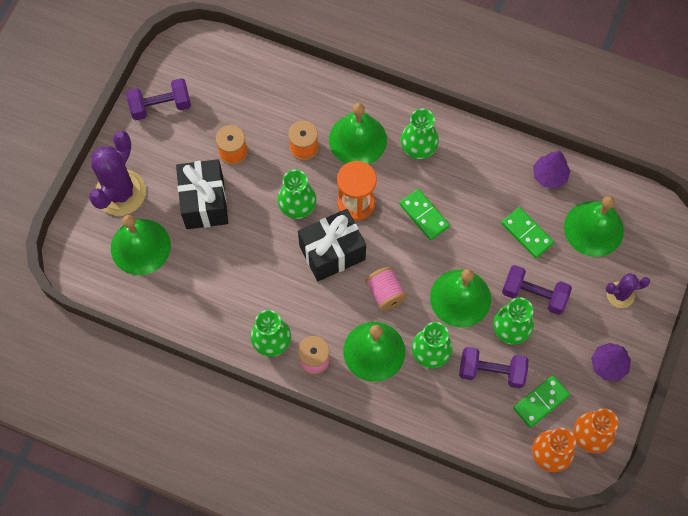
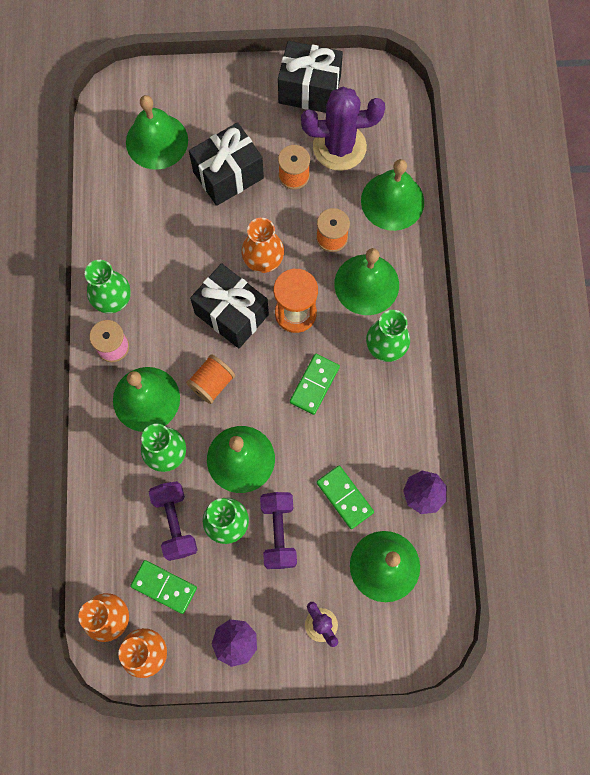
camera: 65 degrees right, 5 degrees up
purple cactus [89,131,146,216] -> purple cactus moved to [301,87,385,171]
purple dumbbell [126,78,191,120] -> black gift [278,41,343,113]
green vase [277,170,316,219] -> orange vase [241,218,284,273]
pink spool [365,267,407,311] -> orange spool [186,355,235,404]
green domino [501,207,554,258] -> green domino turned 60 degrees counterclockwise [317,466,374,529]
none -> green bell [361,159,424,231]

